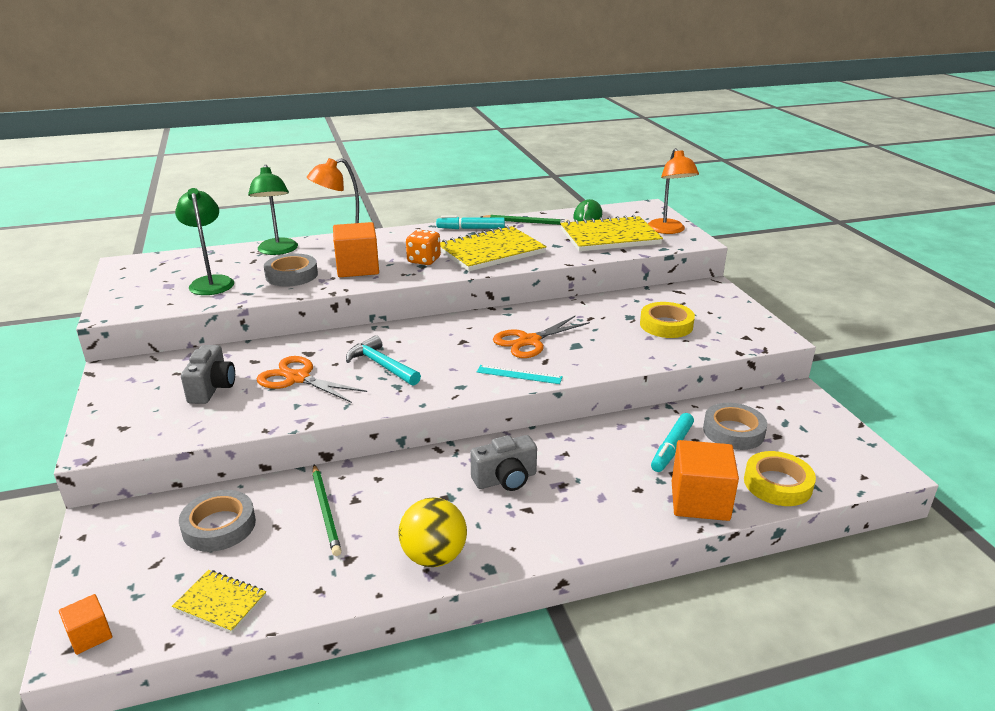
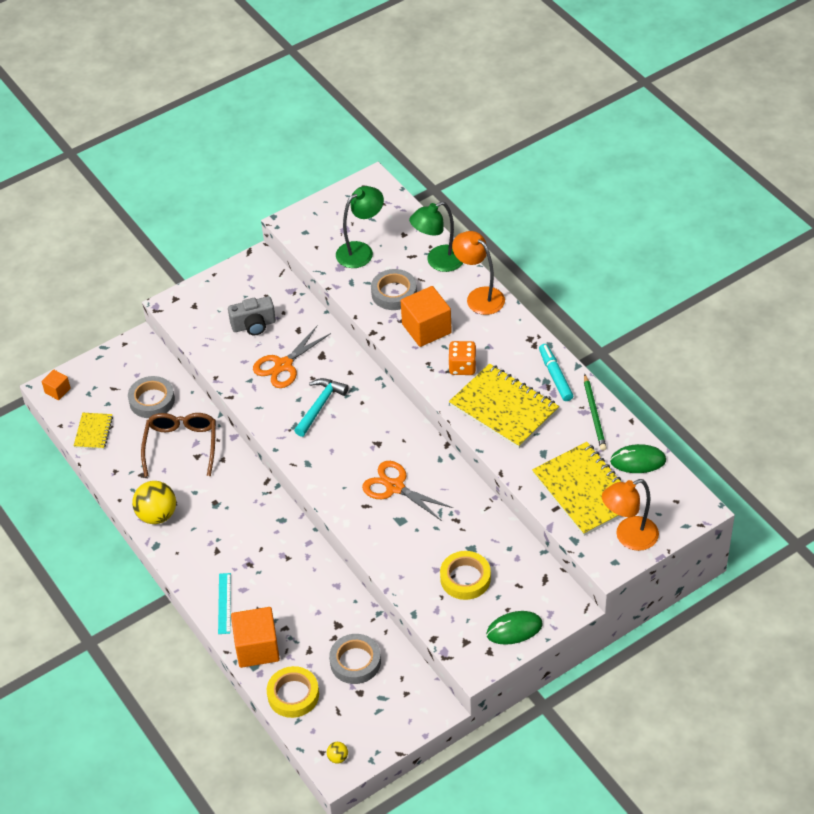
camera: 75 degrees right, 20 degrees up
orange scissors [257,356,367,403] -> orange scissors turned 150 degrees counterclockwise [253,326,331,388]
green pencil [312,465,342,556] -> brown glasses [141,413,216,477]
grey camera [470,435,537,491] -> none
turquoise ruler [477,365,563,384] -> turquoise ruler moved to [218,573,231,634]
turquoise marker [651,413,694,472] -> none
none -> yellow ball [327,742,348,764]
none -> green mouse [486,611,543,645]

